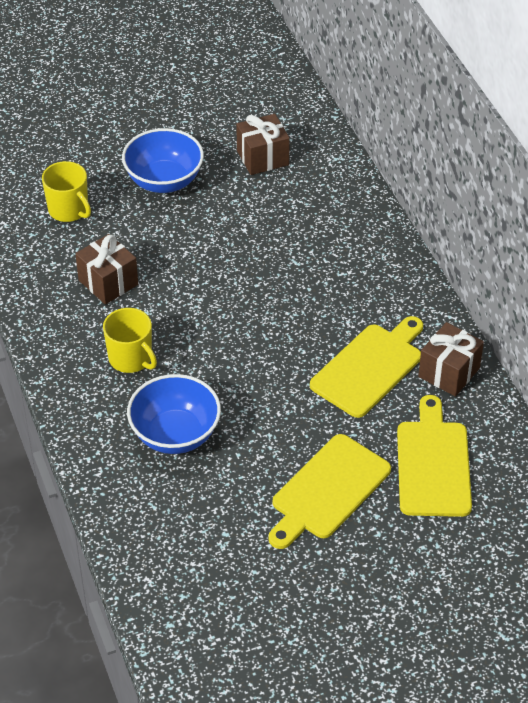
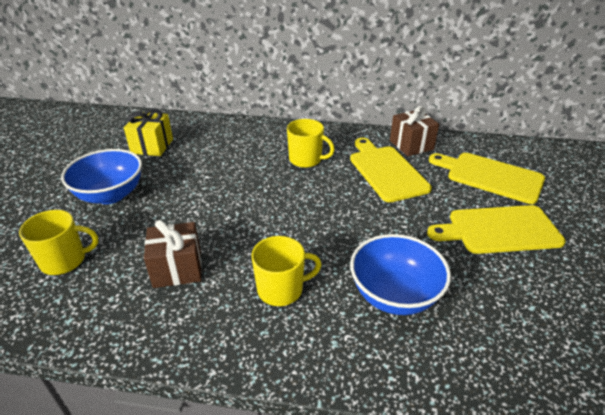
camera: 60 degrees left, 10 degrees down
brown gift [236,114,290,175] -> yellow gift [124,109,173,156]
yellow cutting board [269,434,391,549] -> yellow cutting board turned 105 degrees clockwise [427,205,566,254]
none -> yellow mug [287,119,335,168]

